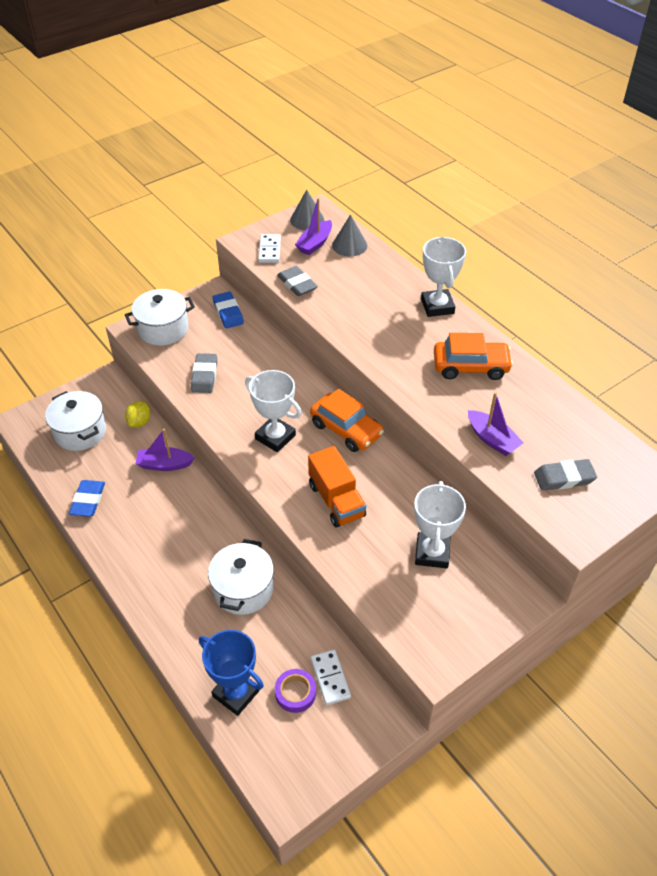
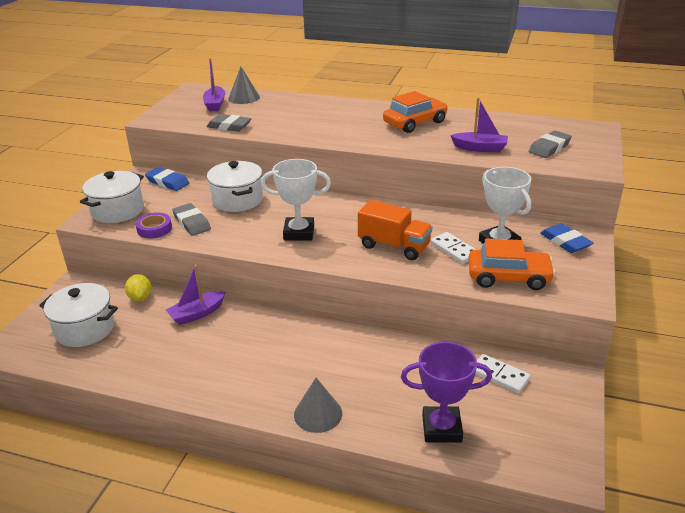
camera: 35 degrees left, 15 degrees down
blue eraser [69,480,105,517] -> blue eraser moved to [540,223,593,253]
blue trophy [199,630,264,716] -> purple trophy [401,342,492,443]
white pot [208,539,274,615] -> white pot moved to [207,161,263,212]
white domino [258,234,281,263] -> white domino moved to [430,232,476,264]
purple tape [275,669,316,713] -> purple tape moved to [136,213,172,239]
grey cone [290,189,324,230] -> grey cone moved to [294,378,342,433]
orange car [310,389,384,452] -> orange car moved to [468,239,556,290]
white trophy [421,237,466,317] -> none

